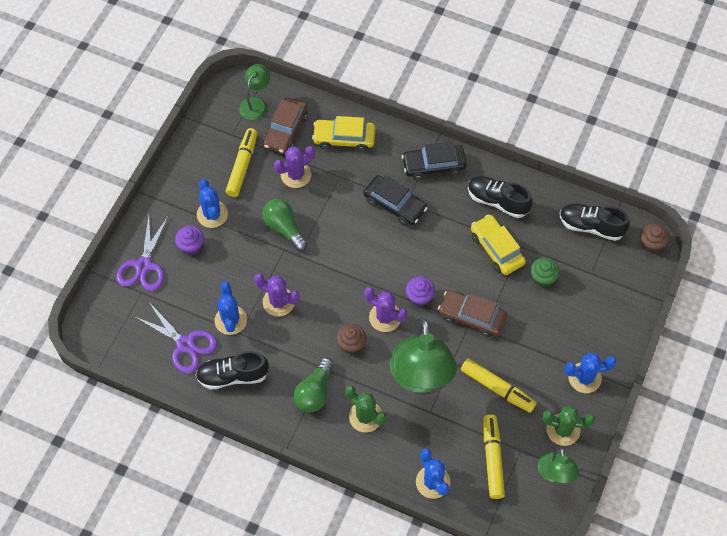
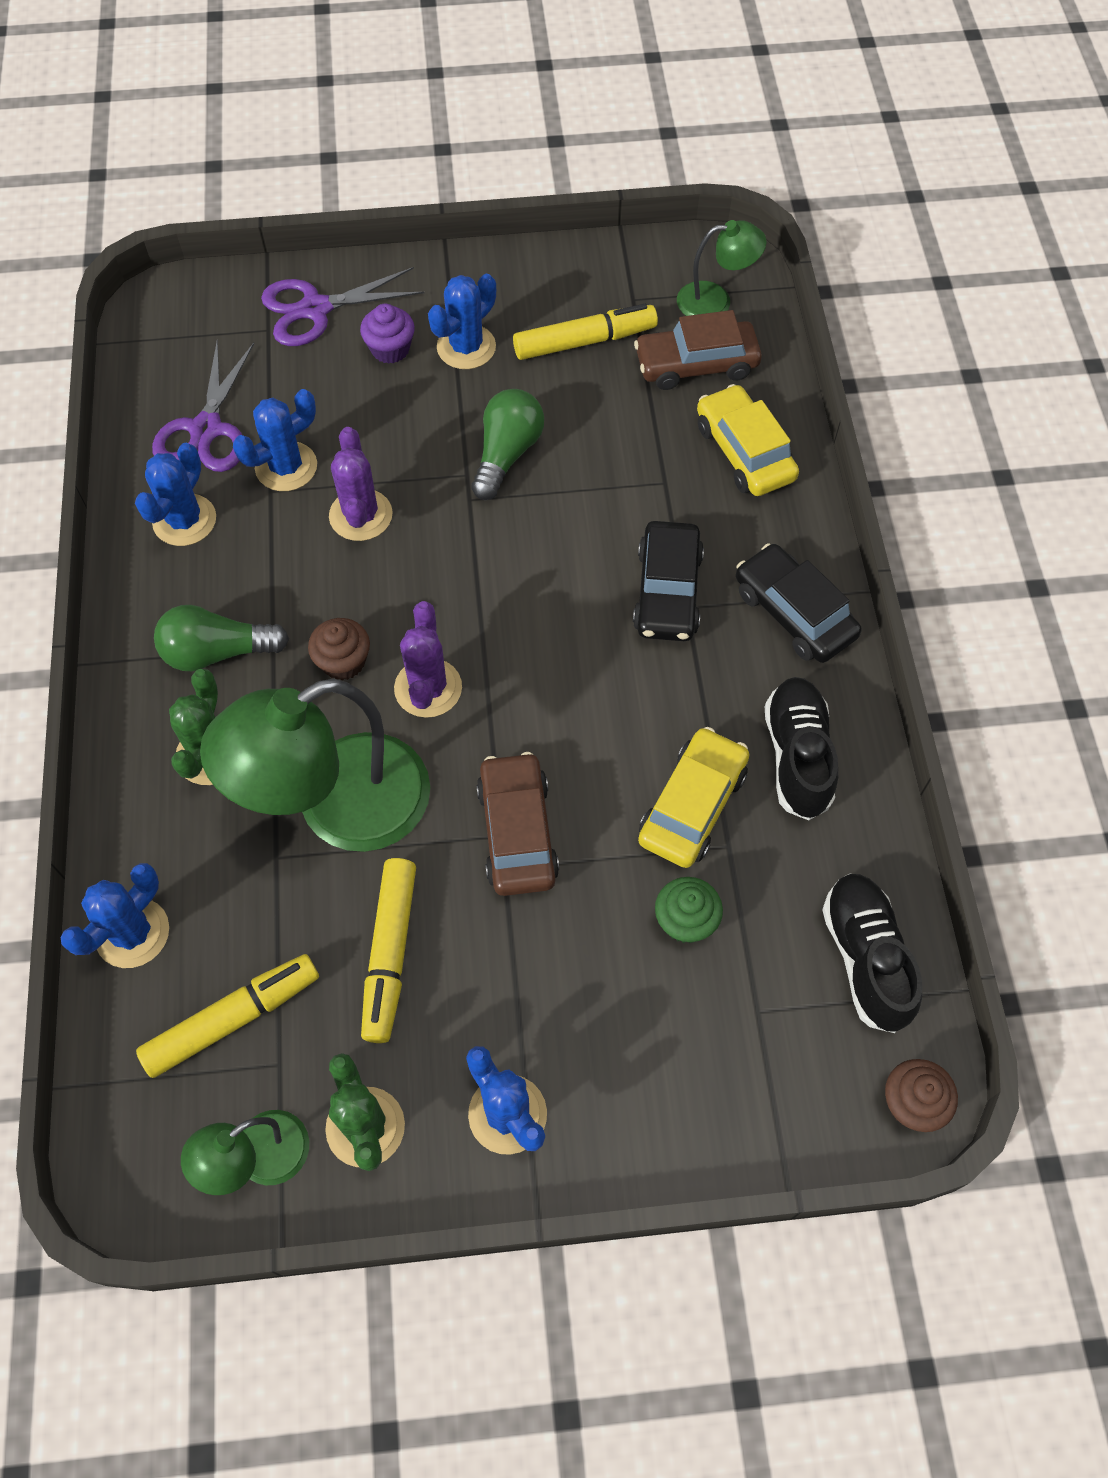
camera: 60 degrees right, 0 degrees up
black shoe [195,351,269,390] -> blue cactus [135,443,216,546]
purple cactus [274,146,315,188] -> none
purple cupcake [406,277,435,306] -> none

